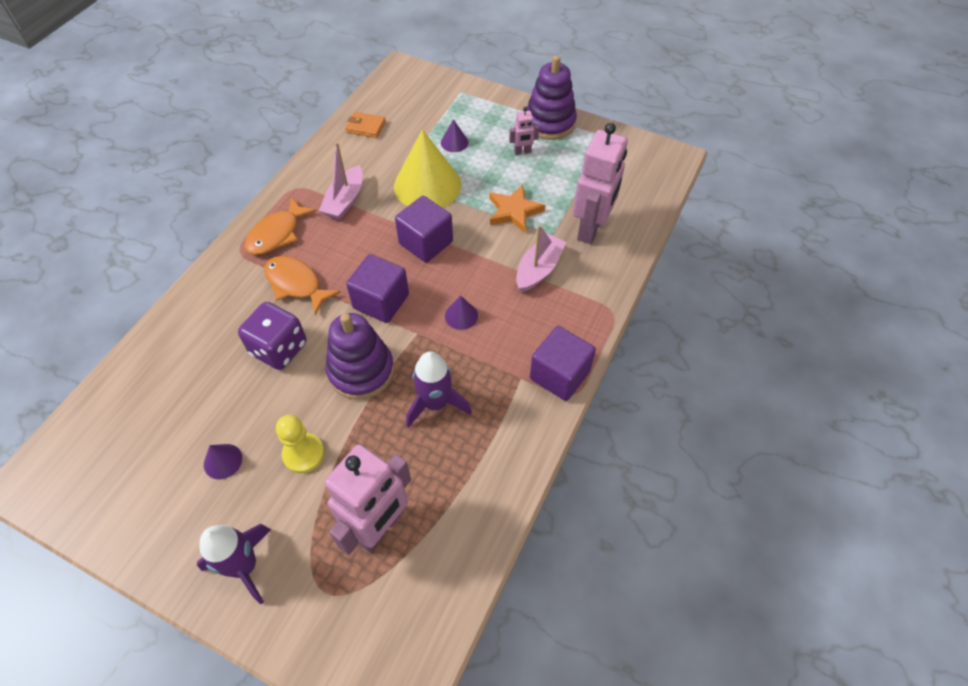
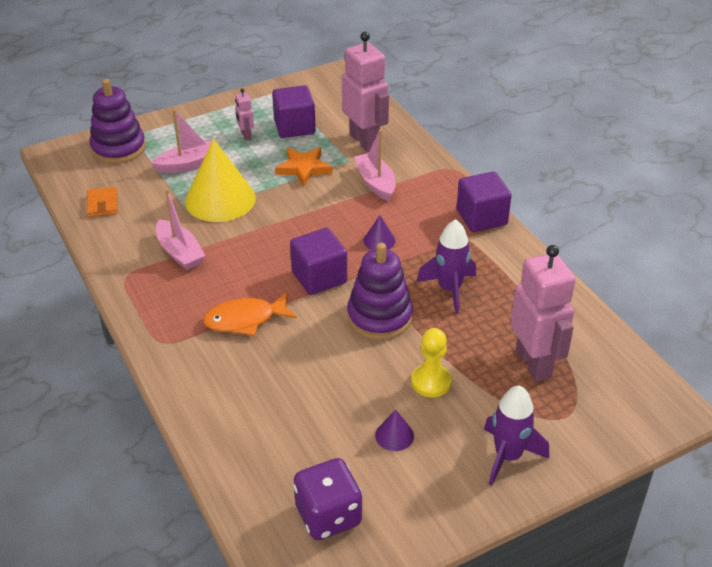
camera: 55 degrees left, 15 degrees down
purple dice [238,302,306,370] -> purple dice moved to [293,458,362,540]
orange fish [245,196,317,255] -> none
orange wallet [345,112,386,138] -> orange wallet turned 60 degrees counterclockwise [87,187,118,217]
purple cube [395,196,453,262] -> purple cube moved to [272,85,316,138]
purple cone [441,119,468,152] -> pink boat [151,109,212,173]
pink robot [509,107,539,155] -> pink robot turned 135 degrees clockwise [235,88,254,141]
purple stacking toy [527,55,577,140] -> purple stacking toy moved to [89,79,146,164]

